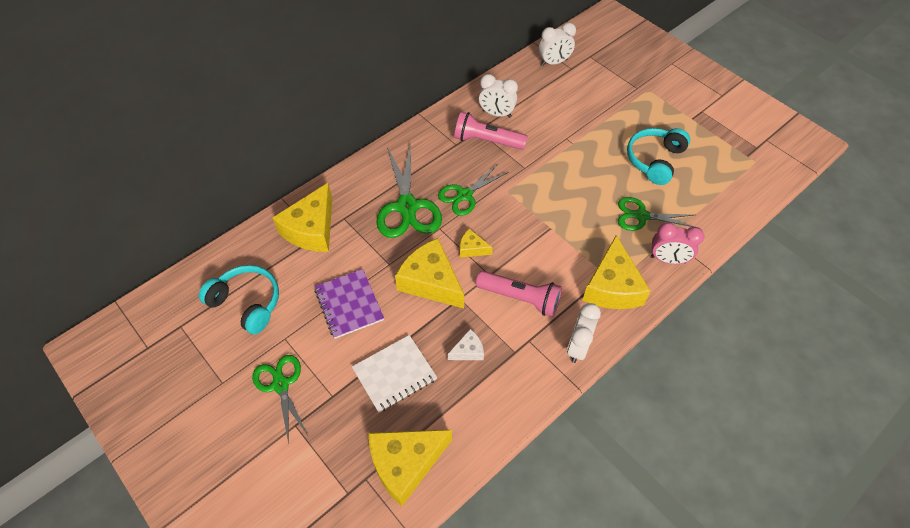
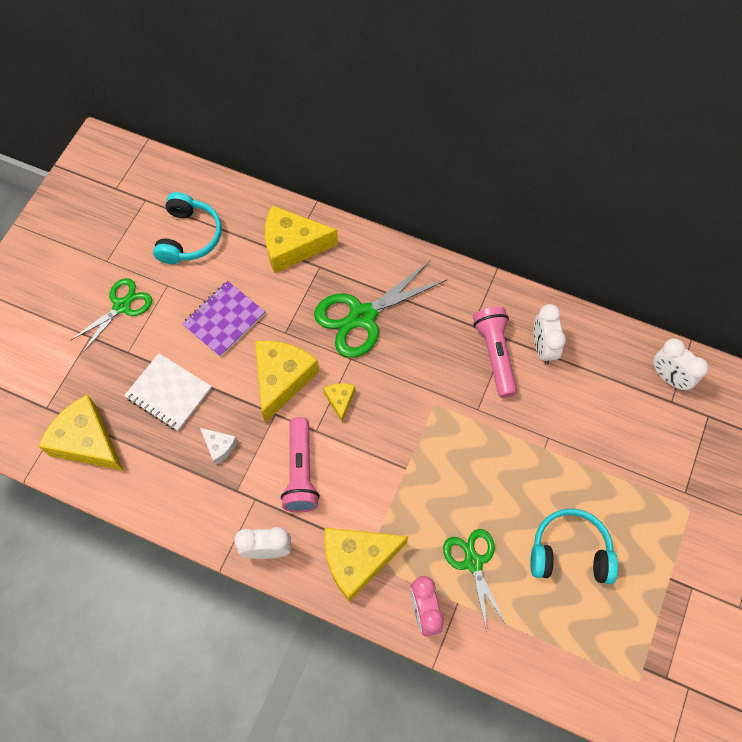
camera: 65 degrees right, 10 degrees up
green scissors [438,164,508,216] -> none

